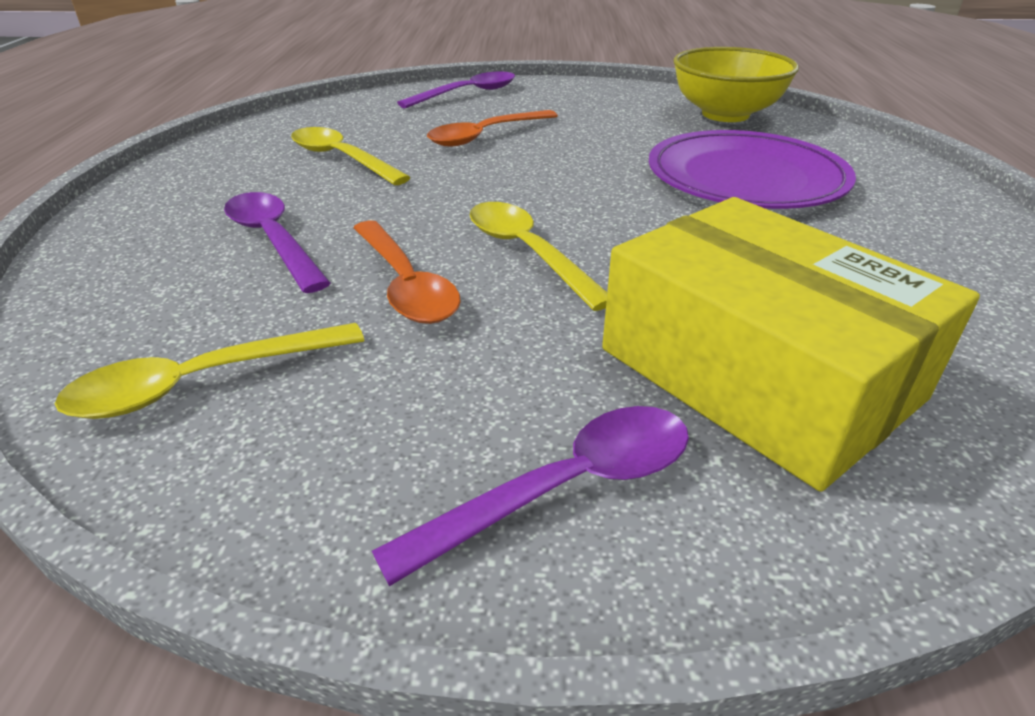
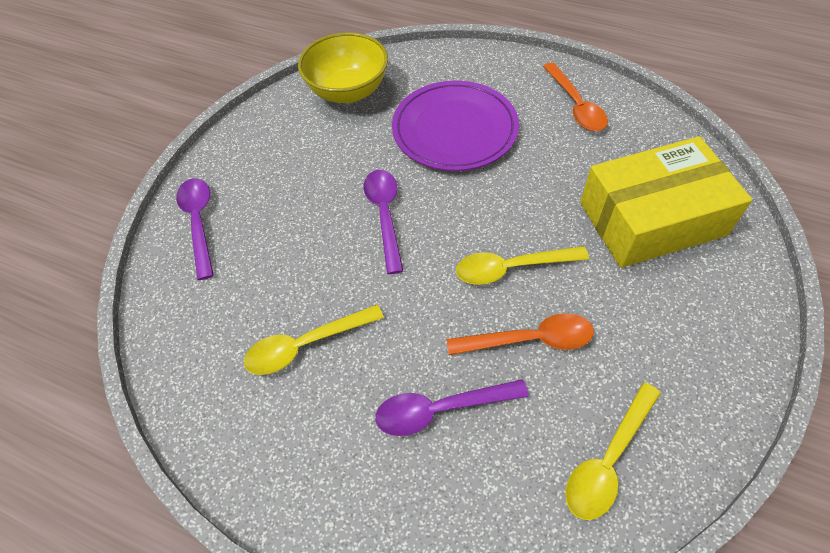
camera: 65 degrees left, 20 degrees up
yellow spoon [55,323,365,419] -> yellow spoon turned 45 degrees clockwise [565,382,661,520]
purple spoon [372,406,689,586] -> purple spoon moved to [364,170,403,274]
orange spoon [427,110,558,146] -> orange spoon moved to [543,62,608,131]

